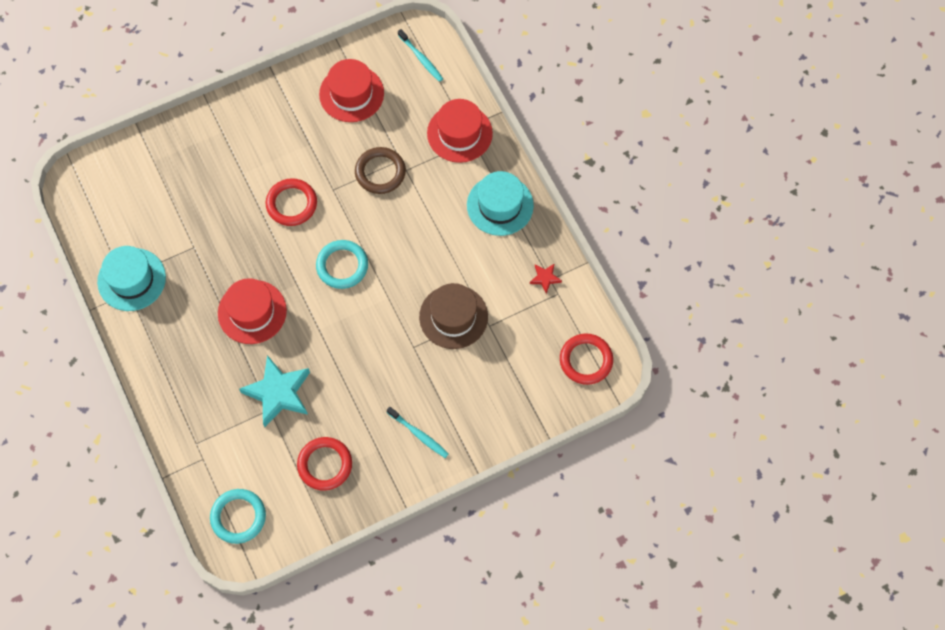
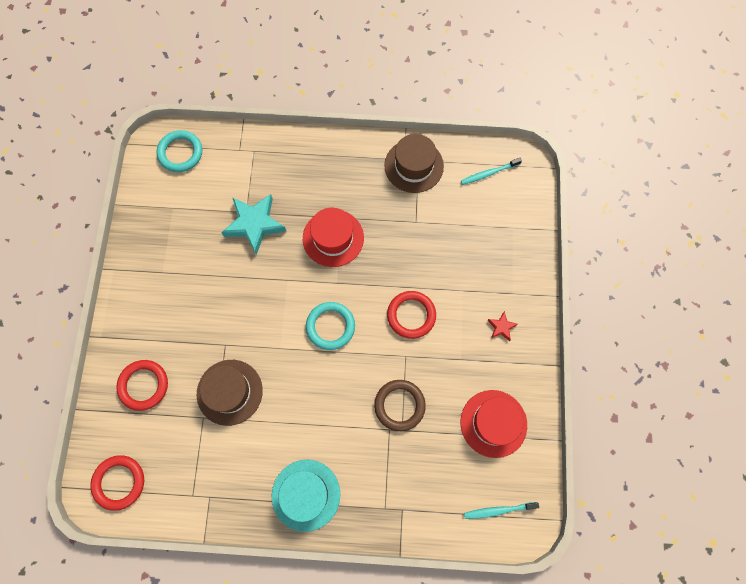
camera: 120 degrees right, 5 degrees up
turquoise hat [97,246,166,311] -> brown hat [384,134,444,193]
red ring [297,437,352,491] -> red ring moved to [116,360,168,411]
turquoise toothbrush [387,407,449,458] -> turquoise toothbrush moved to [461,158,522,185]
red hat [427,99,493,163] -> none
red star [530,263,562,294] -> red star moved to [487,311,518,341]

